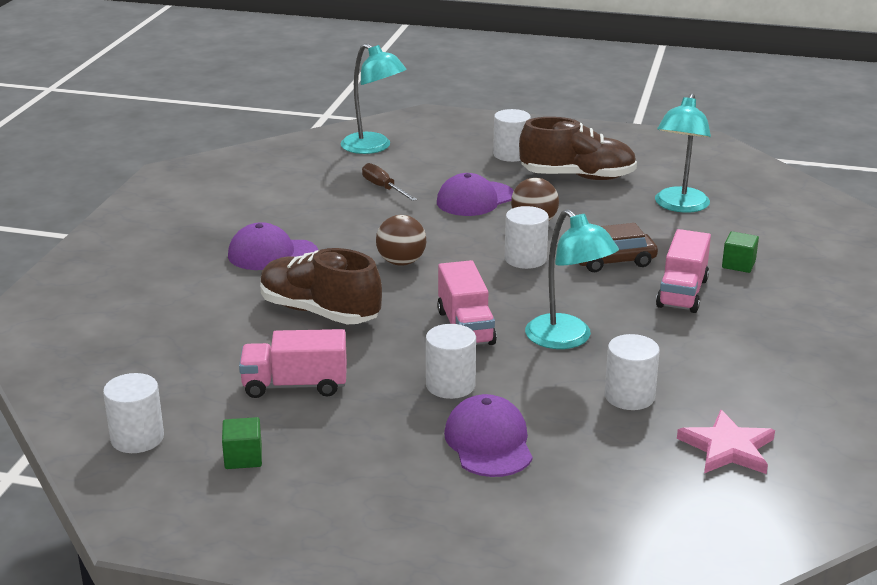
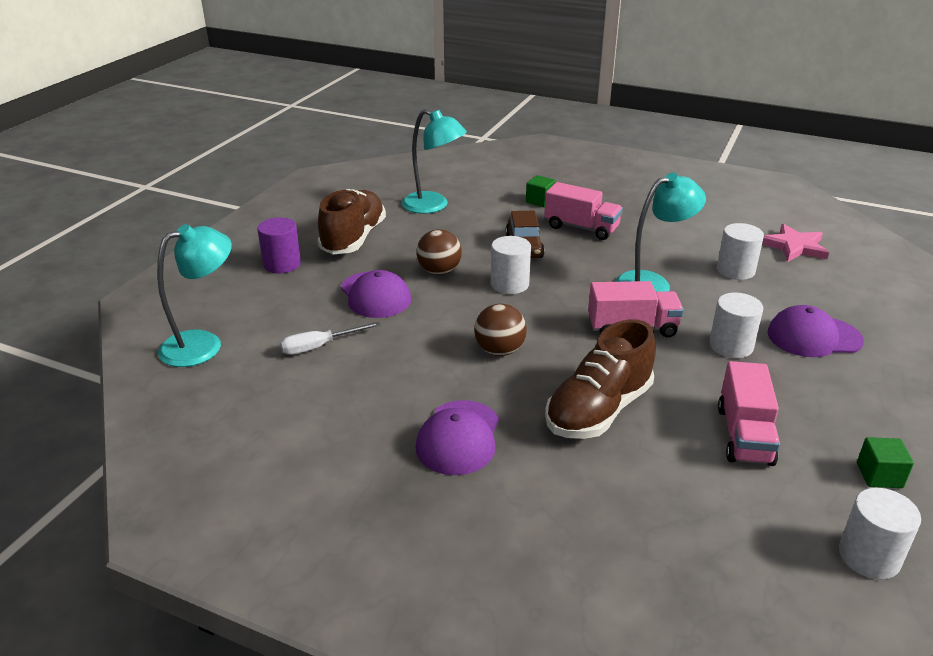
camera: 80 degrees left, 5 degrees up
brown screwdriver [362,163,417,201] -> white screwdriver [280,322,381,355]
white cylinder [493,109,531,162] -> purple cylinder [257,217,301,273]

